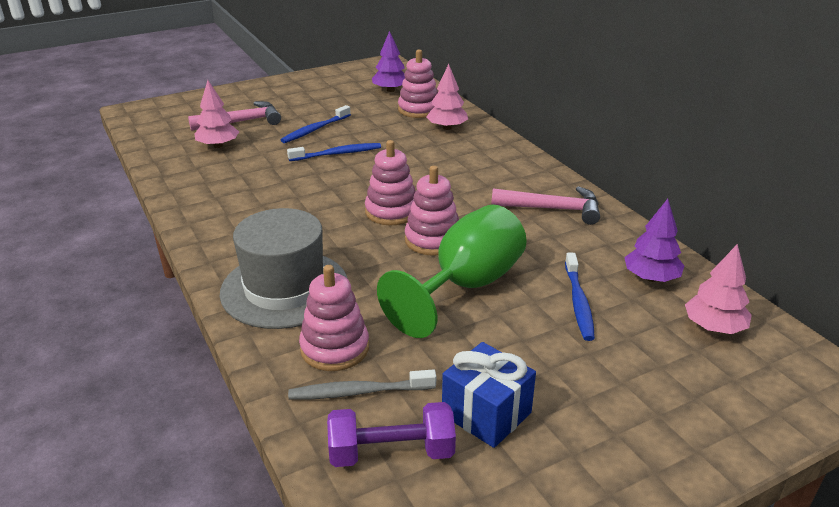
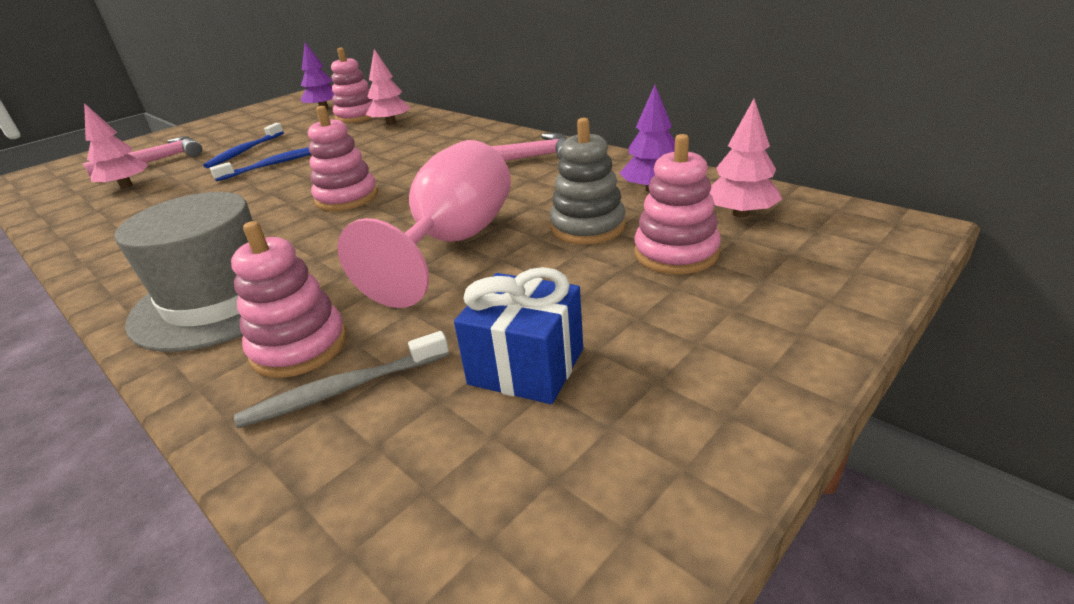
camera: 15 degrees left, 0 degrees up
purple dumbbell [327,402,456,467] -> none
green goblet [377,205,527,338] -> pink goblet [337,140,511,308]
pink stacking toy [405,166,459,256] -> pink stacking toy moved to [634,134,721,274]
blue toothbrush [565,253,595,341] -> grey stacking toy [550,118,626,245]

